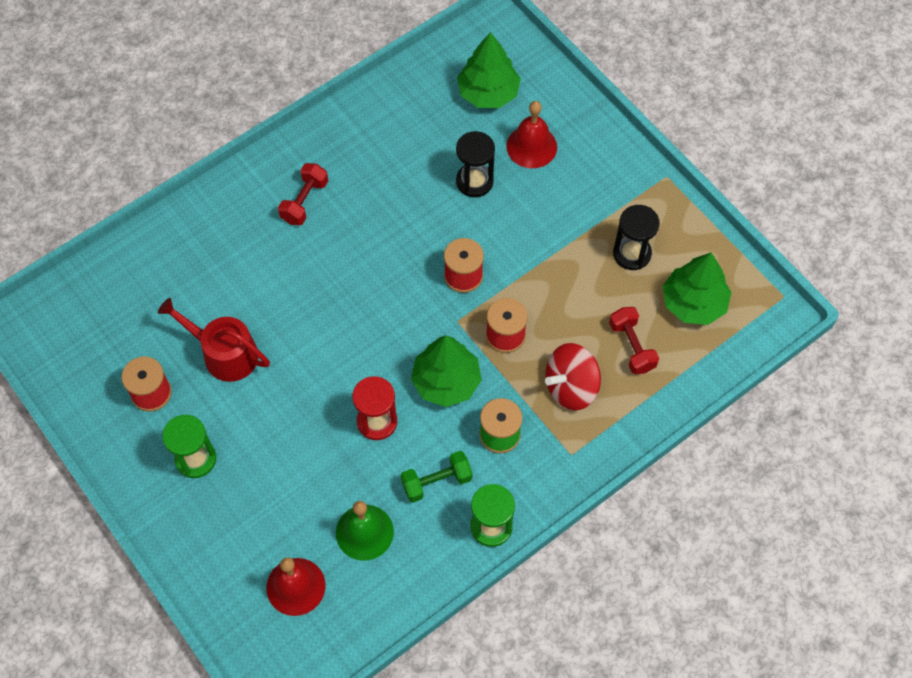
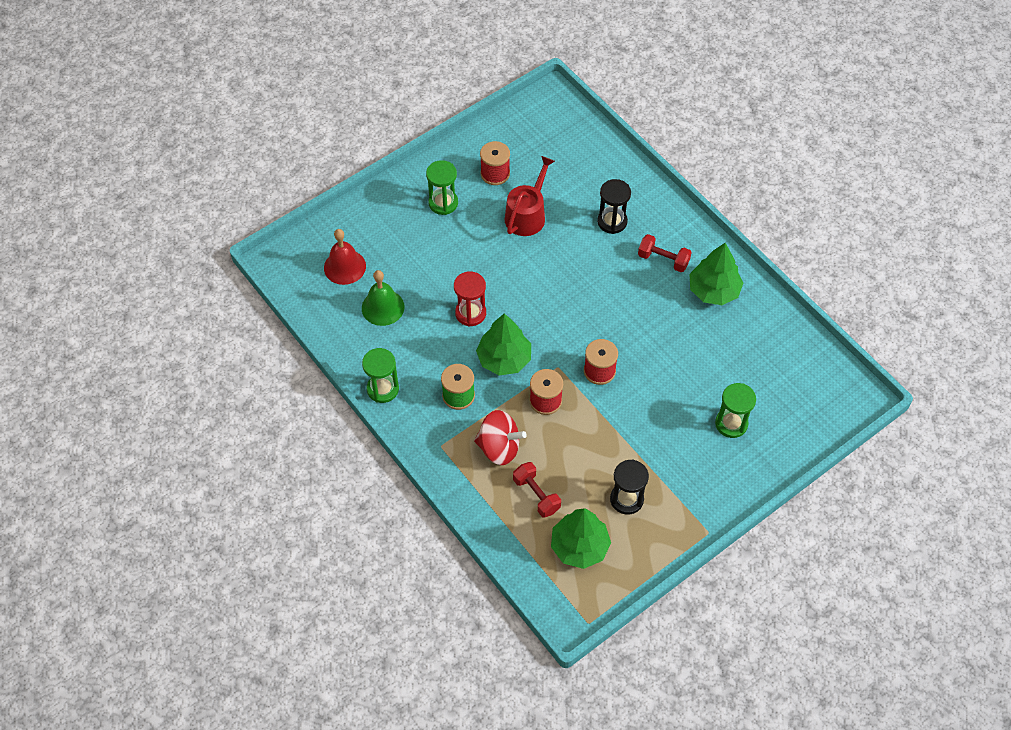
camera: 90 degrees right, 5 degrees down
green dumbbell [401,451,473,503] -> none
black hourglass [456,131,495,197] -> black hourglass moved to [597,179,631,234]
green tree [457,32,521,108] -> green tree moved to [689,243,743,305]
red bell [506,101,557,168] -> green hourglass [715,383,756,438]
red spinning top [545,343,601,410] -> red spinning top turned 135 degrees clockwise [474,410,527,465]
red dumbbell [609,307,659,374] -> red dumbbell turned 75 degrees clockwise [513,462,561,518]

